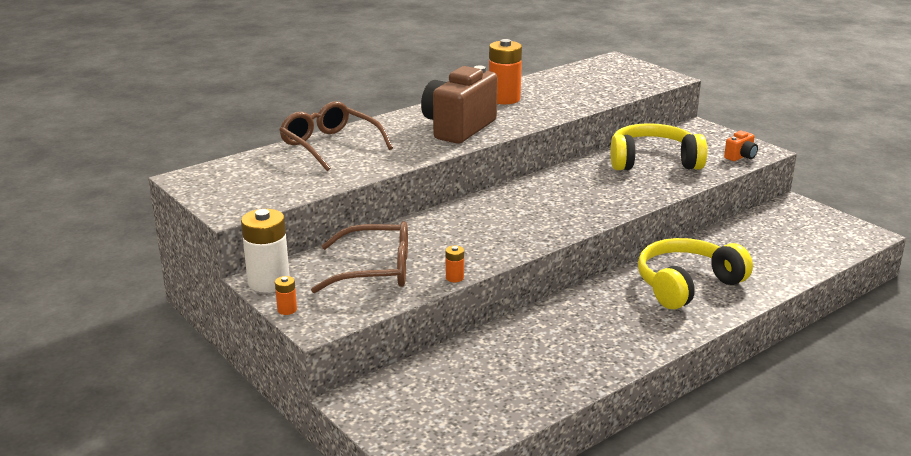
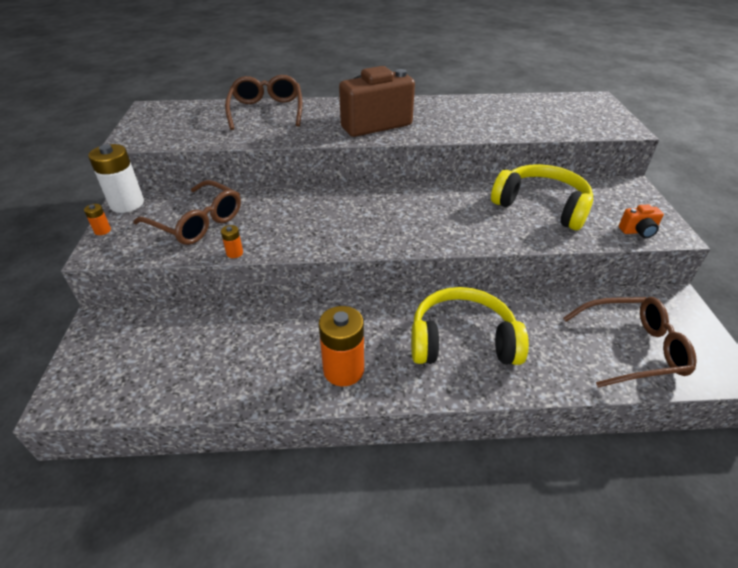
camera: 35 degrees right, 15 degrees up
orange battery [489,39,522,104] -> orange battery moved to [319,306,364,386]
none -> brown glasses [563,297,697,387]

